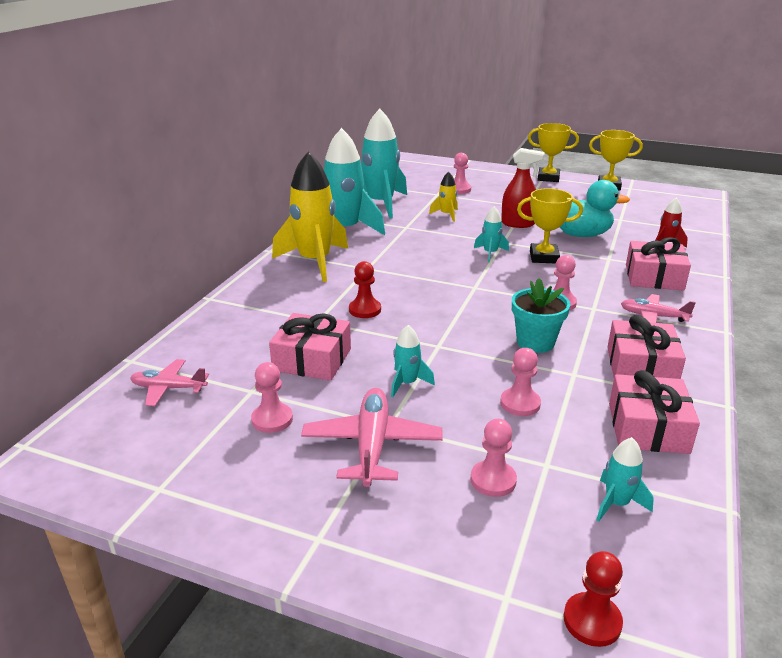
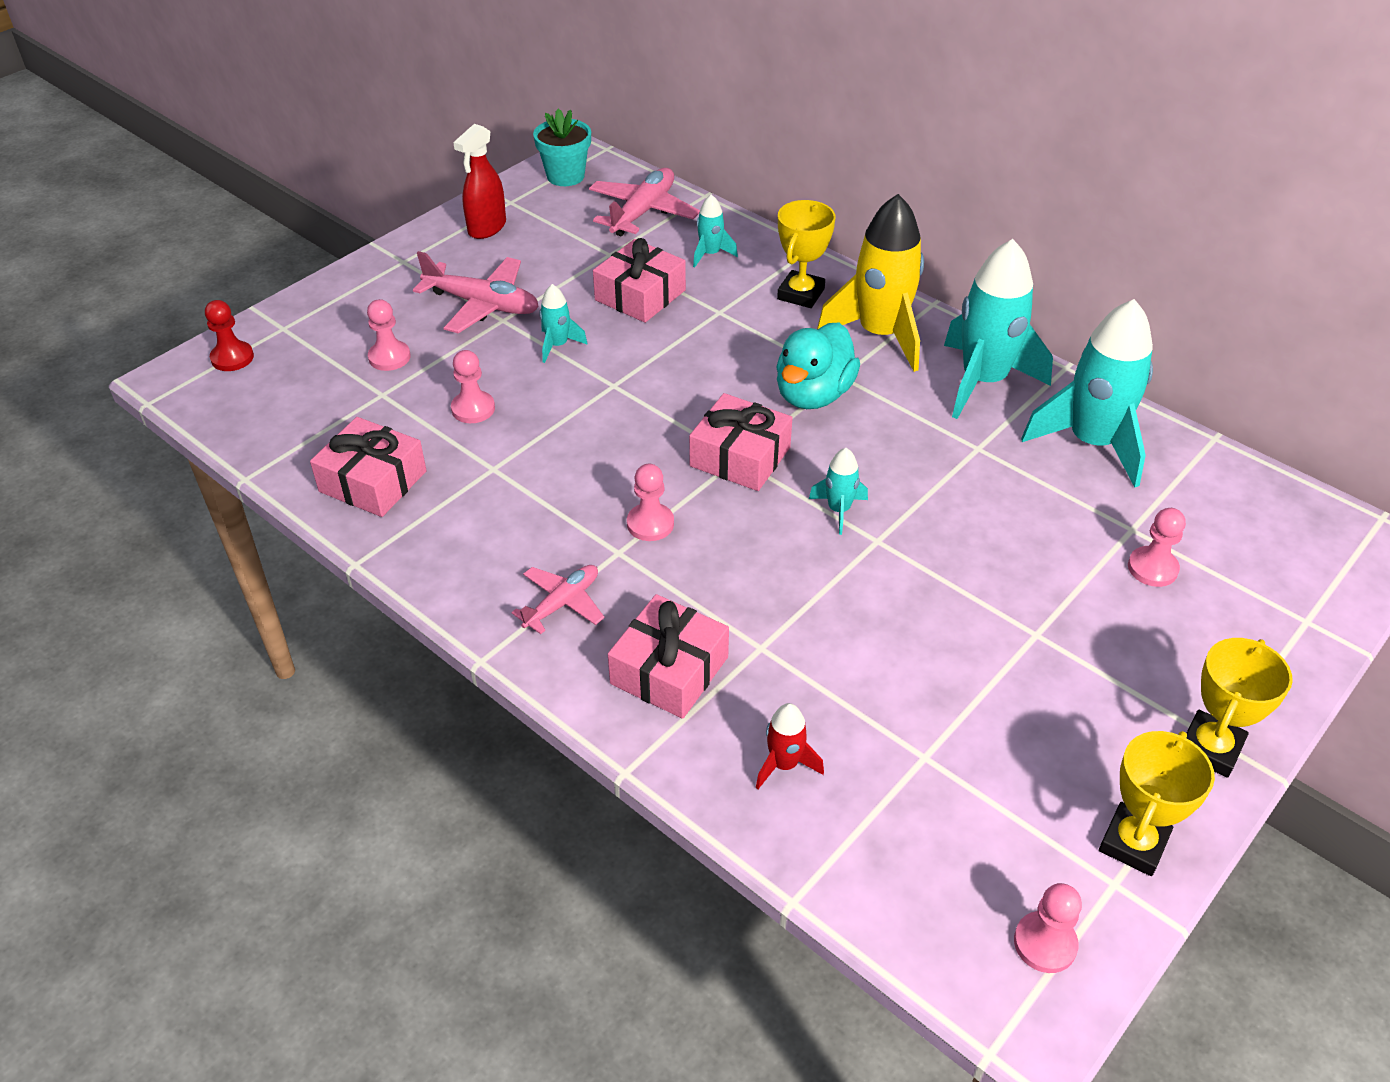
camera: 110 degrees right, 15 degrees up
pink plane [130,359,209,406] -> pink plane [589,168,700,236], size x1.60
pink pawn [251,362,293,433] -> pink pawn moved to [1014,883,1082,973]
red pawn [349,261,381,318] -> none
yellow rocket [429,172,458,222] -> none
red spray bottle [501,148,545,228] -> red spray bottle moved to [453,124,506,239]
turquoise flower pot [512,278,570,353] -> turquoise flower pot moved to [533,109,591,186]
yellow trophy [517,188,583,263] -> yellow trophy moved to [777,200,836,308]
turquoise duck [560,180,630,237] -> turquoise duck moved to [776,322,860,409]
turquoise rocket [596,437,654,522] -> turquoise rocket moved to [693,194,738,267]
pink gift [607,315,686,379] -> pink gift moved to [689,393,793,491]

